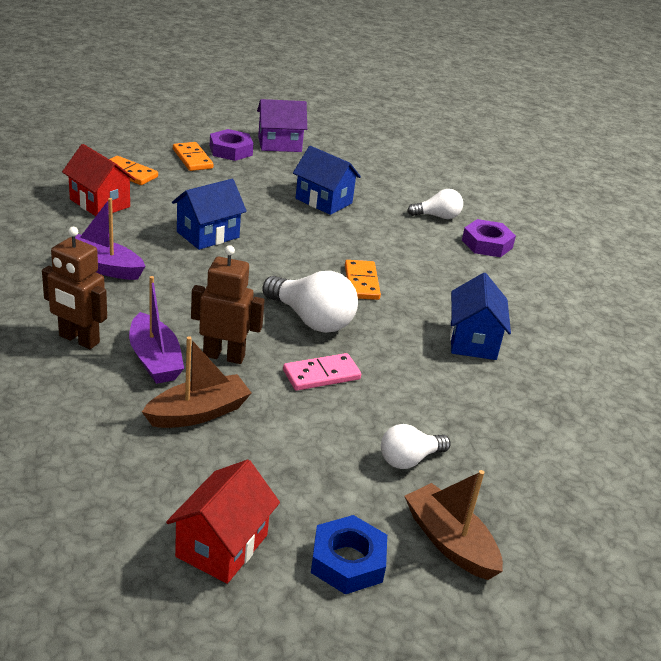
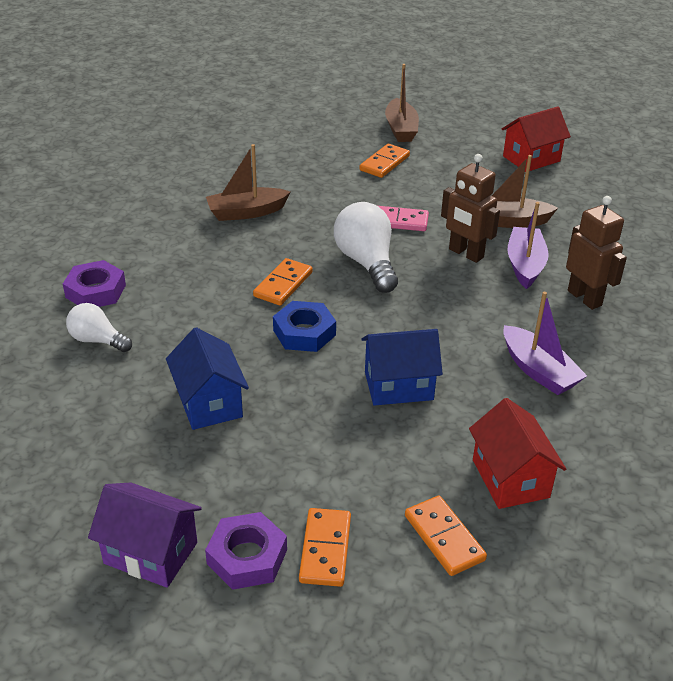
camera: 145 degrees left, 5 degrees up
blue nut [311,515,387,594] -> blue nut moved to [273,301,336,352]
white light bulb [381,424,450,469] -> orange domino [360,144,410,178]
blue house [450,273,511,360] -> brown boat [206,144,290,221]

